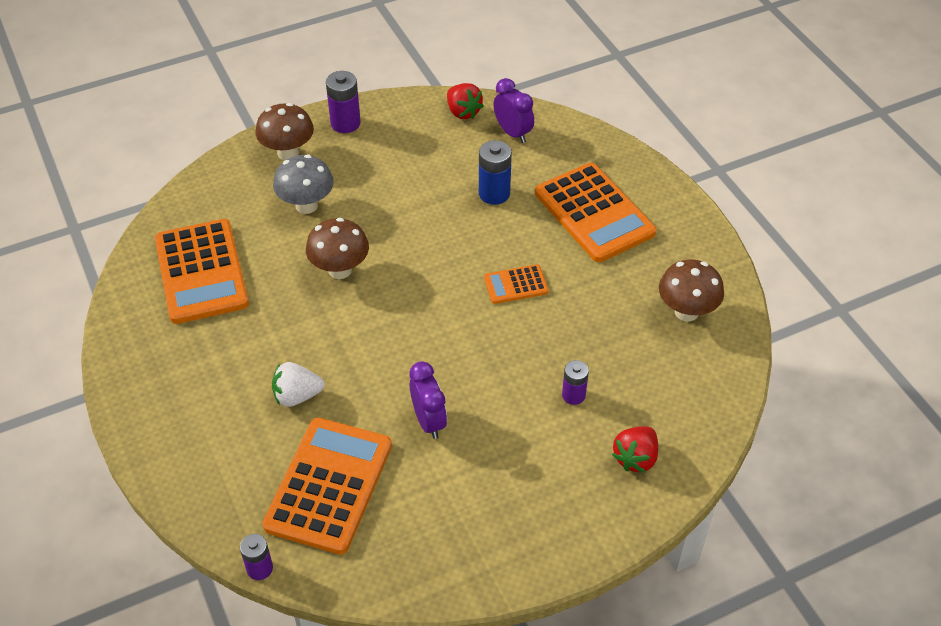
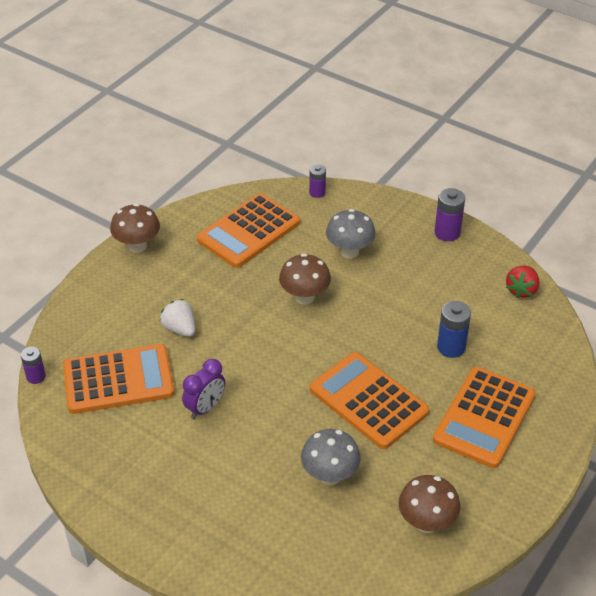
camera: 60 degrees right, 5 degrees down
brown mushroom [256,103,314,160] -> brown mushroom moved to [110,204,160,253]
orange calculator [484,264,549,304] -> orange calculator [310,352,429,449], size x2.06
purple clock [493,78,534,143] -> none
purple battery [562,360,589,405] -> purple battery moved to [309,164,326,198]
red strawberry [612,426,658,473] -> none
none -> grey mushroom [301,429,361,485]

